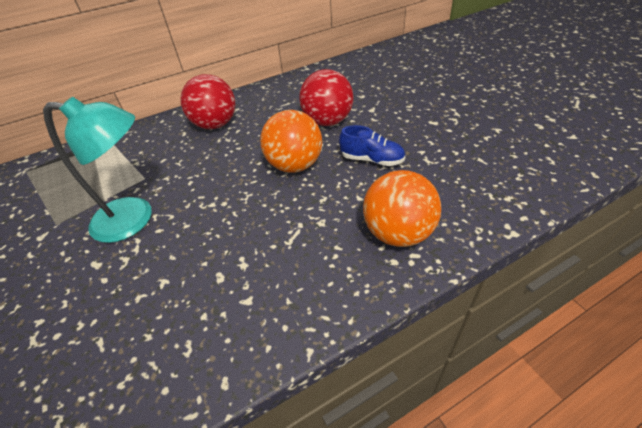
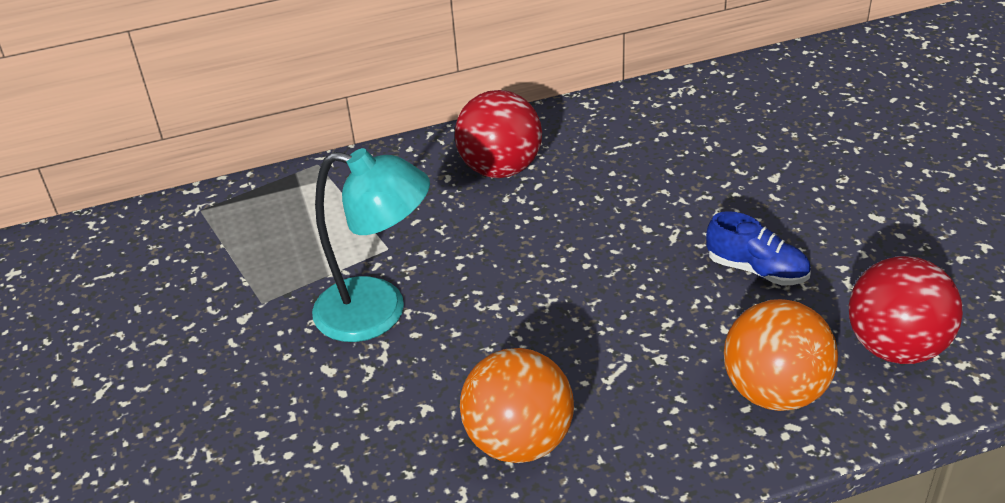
camera: 10 degrees right, 5 degrees down
orange ball [260,110,322,173] -> orange ball moved to [460,348,574,463]
red ball [299,69,354,126] -> red ball moved to [849,256,963,364]

